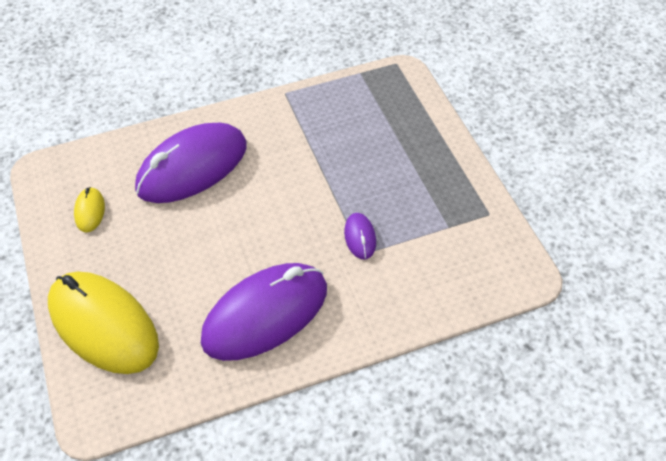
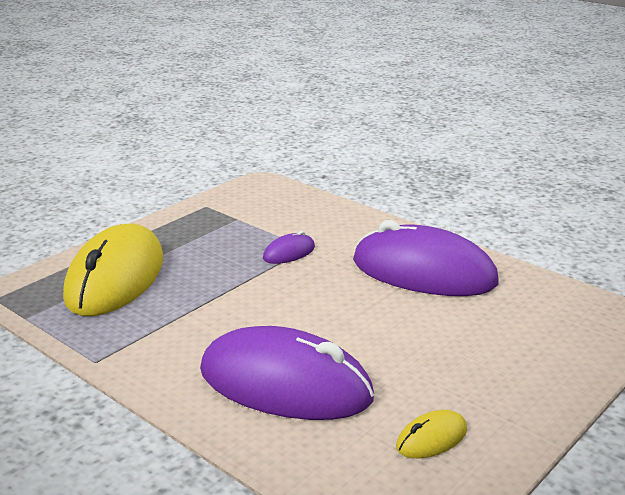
camera: 120 degrees left, 25 degrees down
yellow mouse [48,271,159,374] -> yellow mouse moved to [63,224,163,316]

